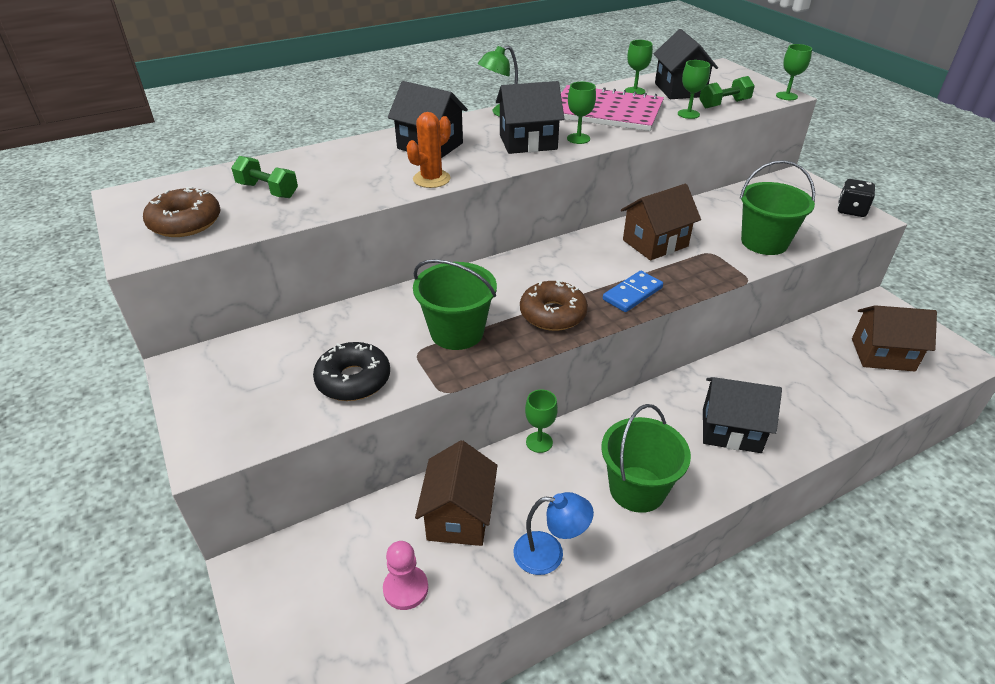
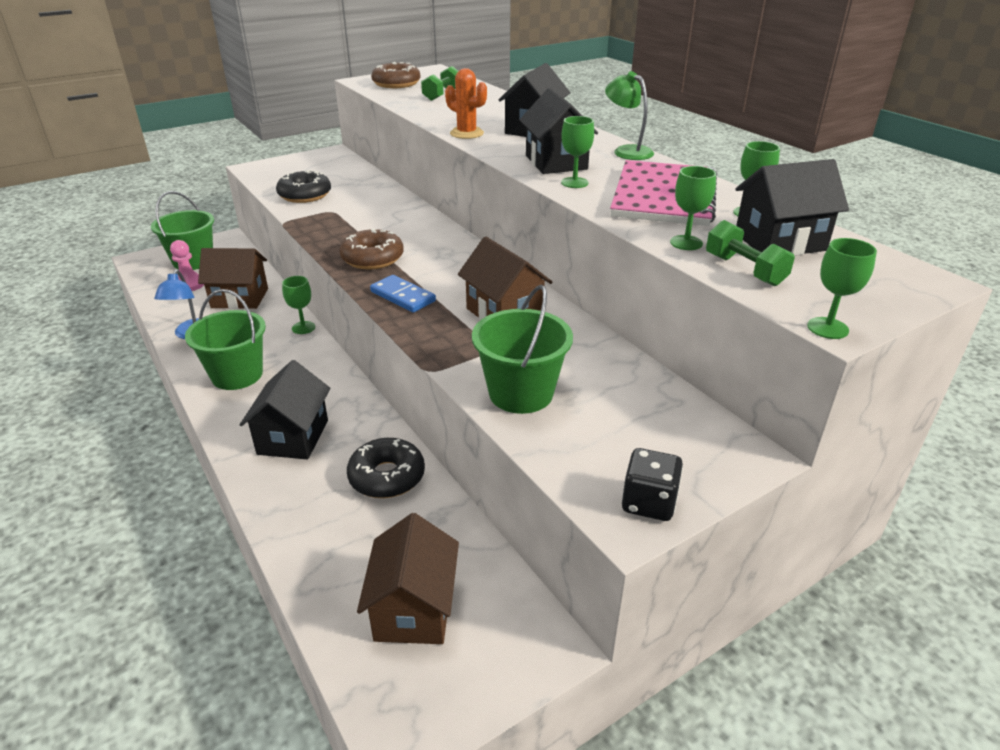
camera: 85 degrees right, 5 degrees down
green bucket [413,259,497,350] -> green bucket moved to [151,191,214,270]
none -> black donut [347,438,425,498]

